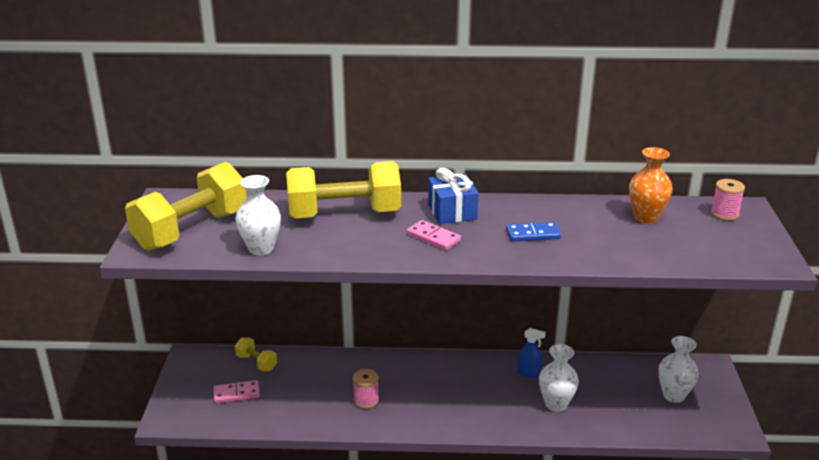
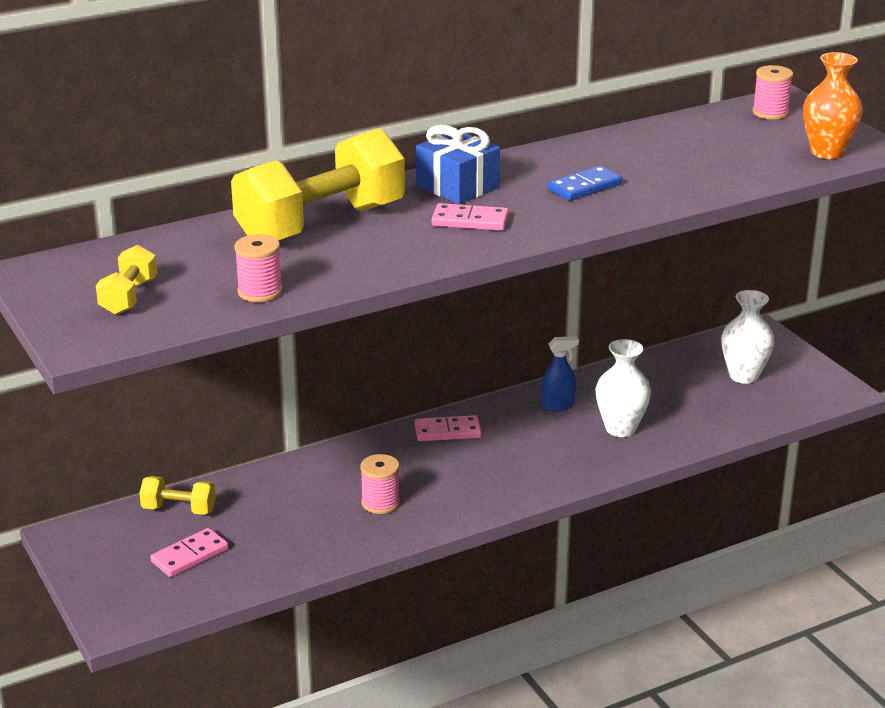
camera: 30 degrees left, 0 degrees up
yellow dumbbell [125,162,247,251] -> yellow dumbbell [96,245,157,315], size x0.45
white vase [235,175,281,255] -> pink spool [234,234,282,302]
orange vase [629,147,673,224] -> orange vase moved to [803,52,863,159]
none -> pink domino [415,415,482,441]

